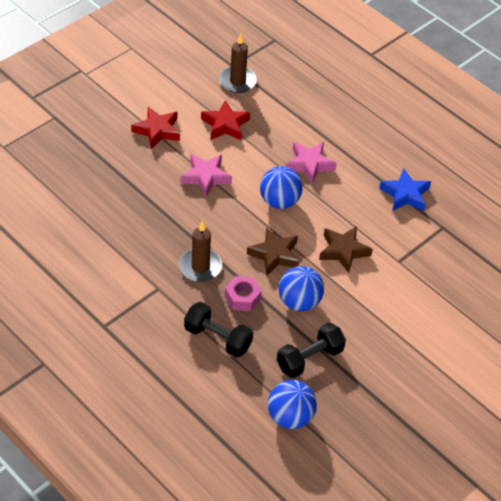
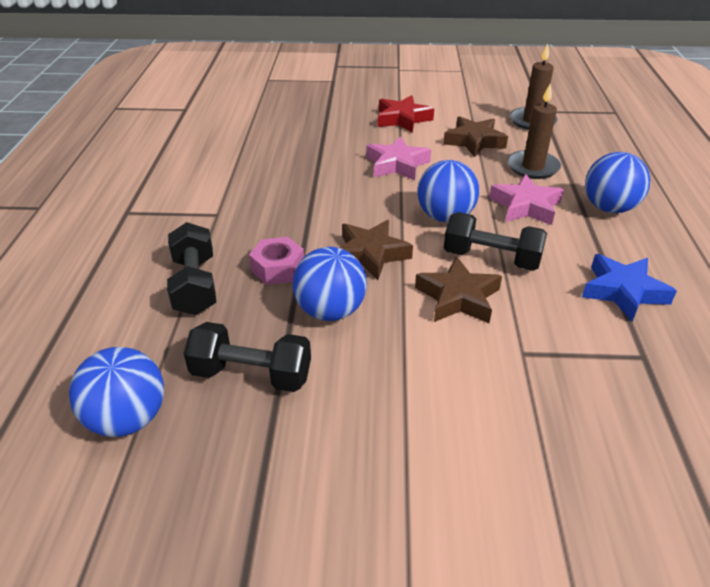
camera: 50 degrees right, 10 degrees down
brown candle [179,221,222,282] -> brown candle moved to [507,84,561,179]
red star [201,100,250,140] -> brown star [443,116,508,157]
none -> black dumbbell [444,212,547,271]
none -> blue ball [585,152,650,213]

